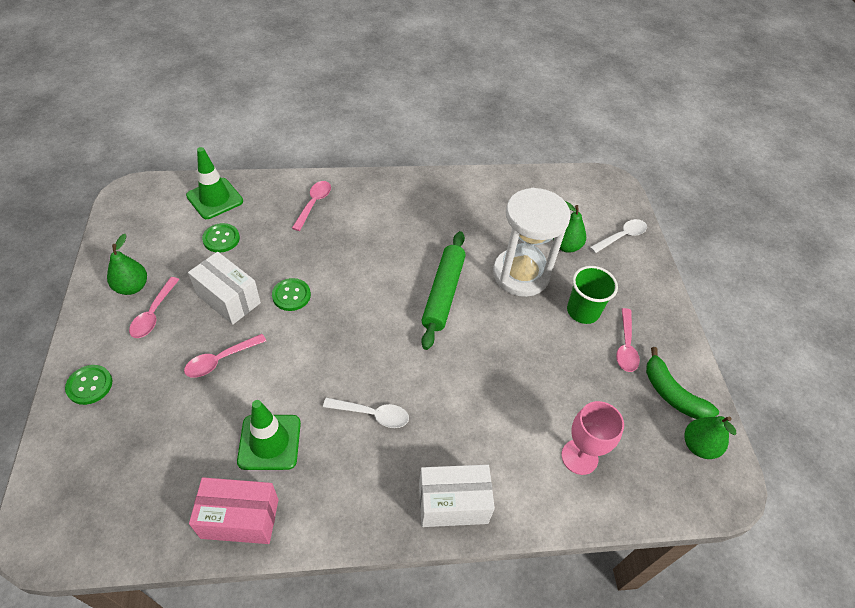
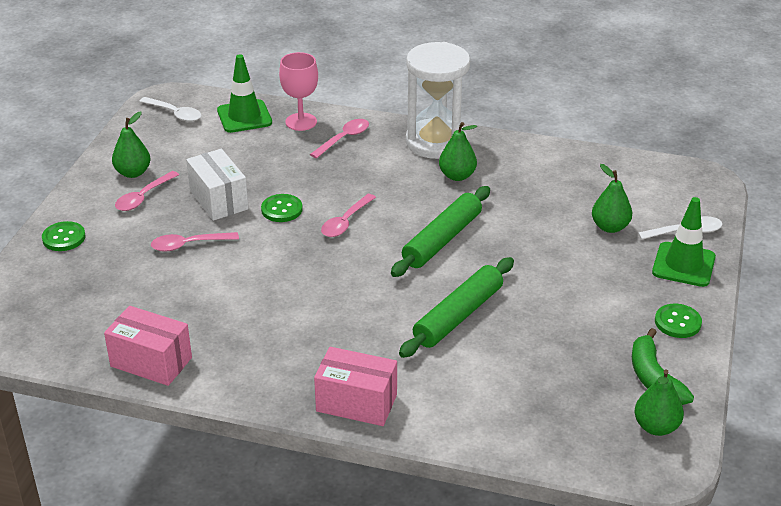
camera: 25 degrees right, 15 degrees down
green button [202,223,240,253] -> green button moved to [655,304,702,338]
green traffic cone [237,400,301,470] -> green traffic cone moved to [652,197,716,287]
white spoon [323,397,409,428] -> white spoon moved to [139,97,201,122]
white box [419,465,495,527] -> pink box [314,347,397,426]
white hourglass [493,188,571,297] -> white hourglass moved to [406,42,470,159]
pink goblet [561,401,624,475] -> pink goblet moved to [279,52,318,131]
green cup [567,266,618,324] -> none
pink spoon [616,308,640,372] -> pink spoon moved to [321,194,376,237]
none -> green rolling pin [399,257,514,358]
none -> green pear [439,122,477,181]

